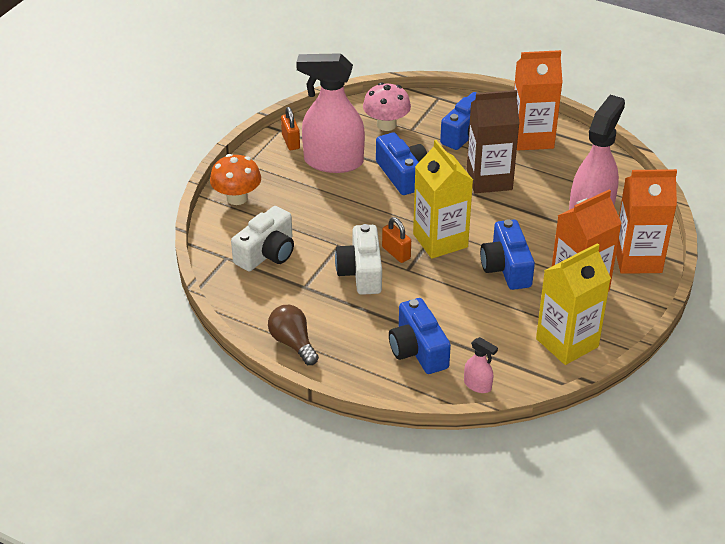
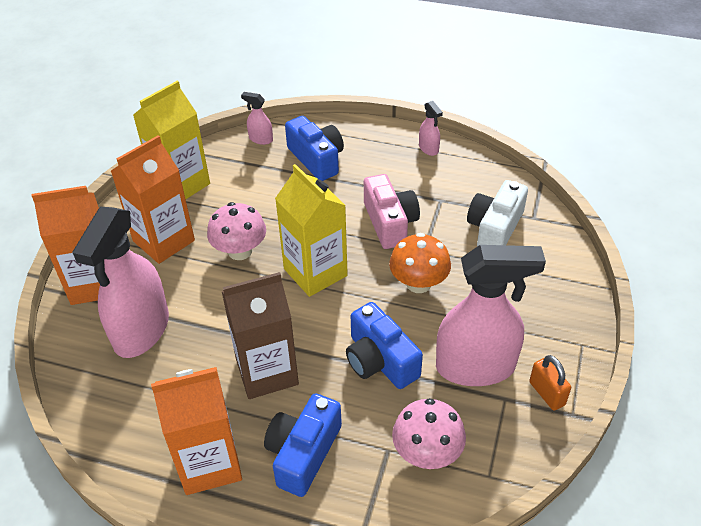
camera: 170 degrees right, 5 degrees up
orange mushroom [210,154,261,205] -> orange mushroom moved to [389,233,451,293]
brown light bulb [268,305,319,365] -> pink spray bottle [419,101,443,156]
white camera [335,224,382,295] -> pink camera [364,174,420,249]
orange padlock [382,217,411,263] -> none
blue camera [480,219,535,290] -> pink mushroom [207,202,266,260]

